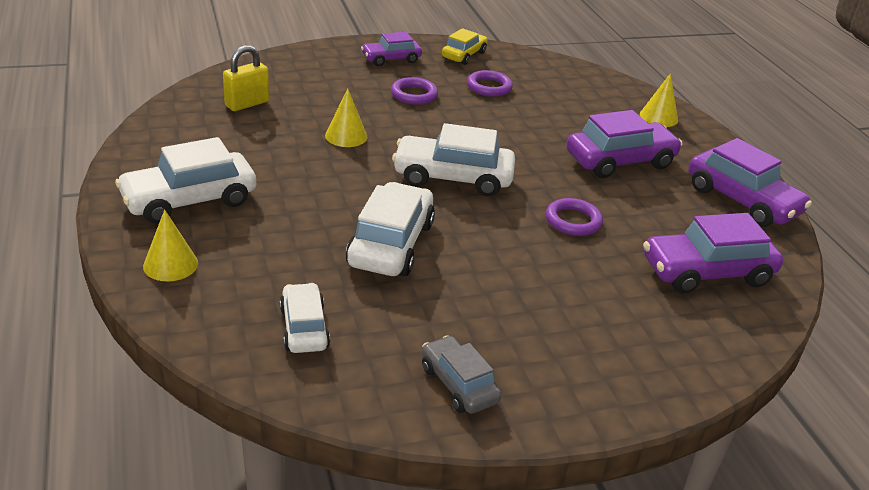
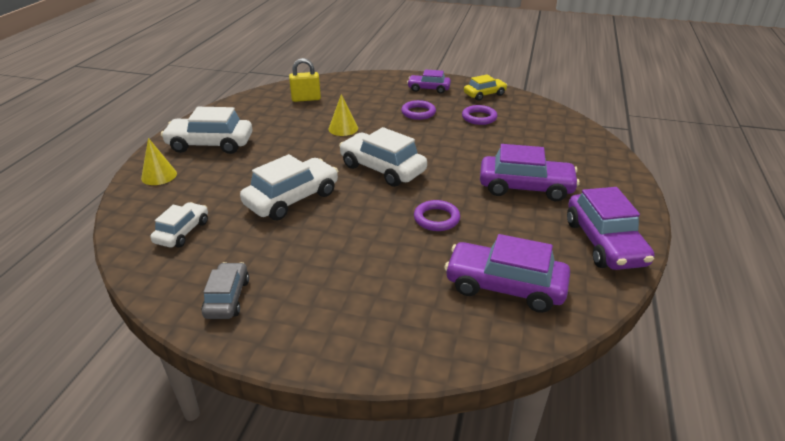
camera: 35 degrees right, 0 degrees up
yellow cone [640,73,678,127] -> none

